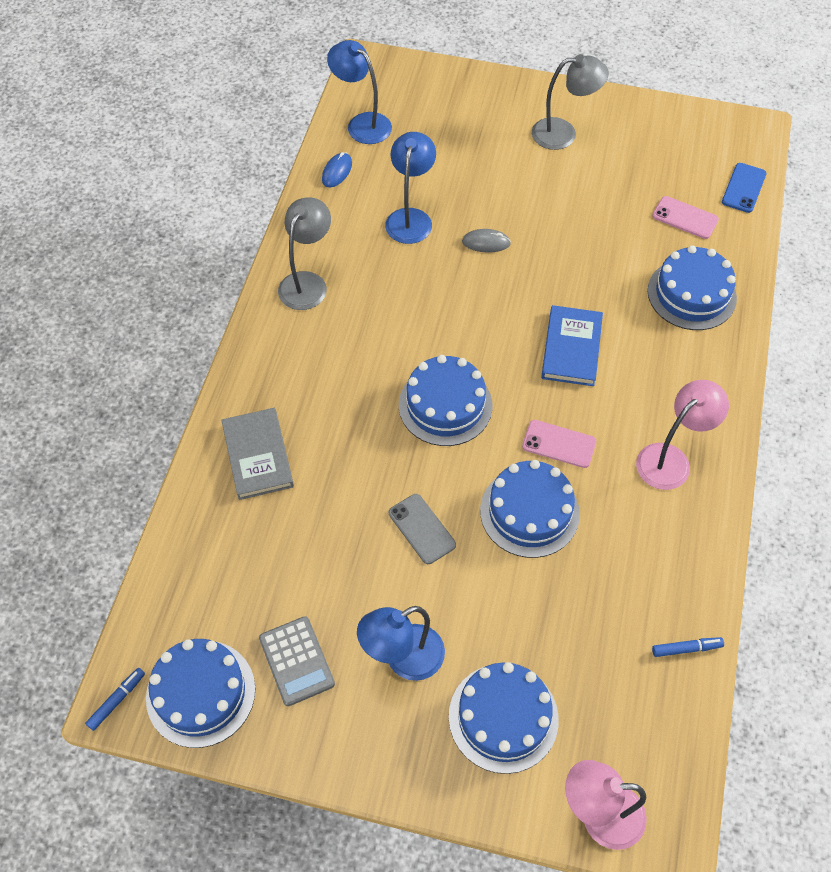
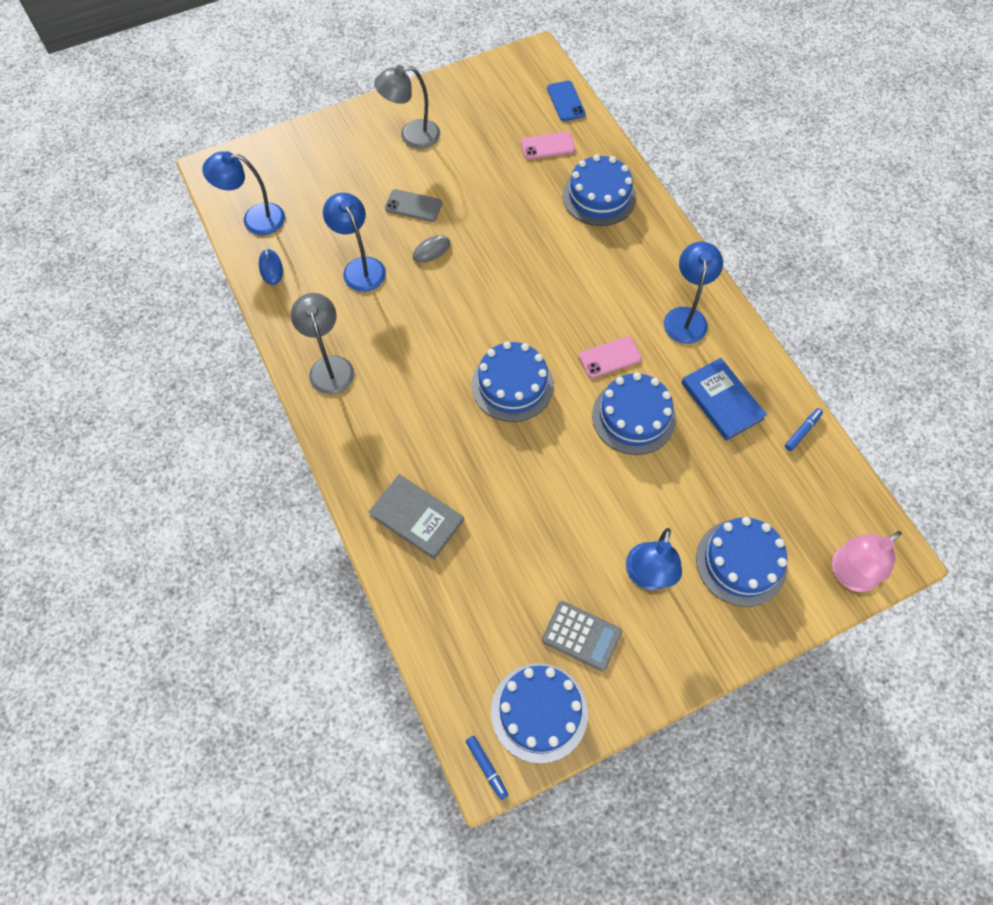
camera: 40 degrees left, 5 degrees up
blue marker [85,668,145,731] -> blue marker turned 150 degrees clockwise [466,736,508,800]
grey phone [389,494,456,564] -> grey phone moved to [385,189,442,222]
grey lamp [532,54,609,150] -> grey lamp turned 150 degrees counterclockwise [374,65,440,149]
blue book [541,305,603,386] -> blue book moved to [681,358,767,441]
pink lamp [636,380,729,490] -> blue lamp [664,242,723,344]

